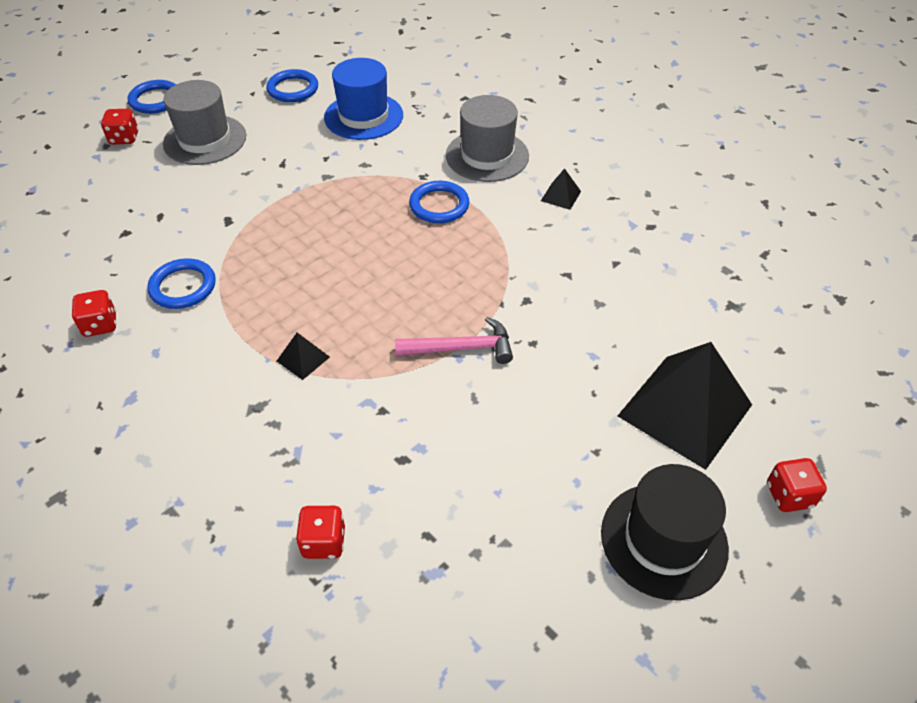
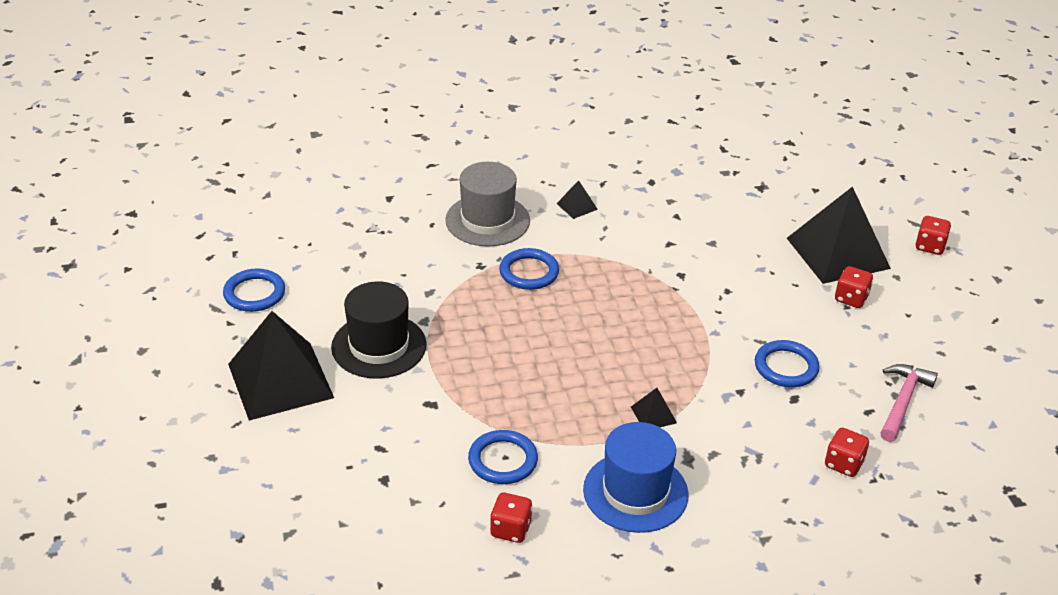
camera: 60 degrees left, 10 degrees down
red dice [101,109,139,144] -> red dice moved to [835,266,873,308]
blue ring [128,80,176,114] -> blue ring moved to [755,340,820,387]
grey hat [163,80,246,165] -> black pyramid [228,311,334,421]
blue hat [324,58,403,140] -> blue hat moved to [583,422,689,533]
pink hammer [395,317,513,364] -> pink hammer moved to [880,364,938,442]
black hat [601,464,729,601] -> black hat moved to [331,281,426,378]

